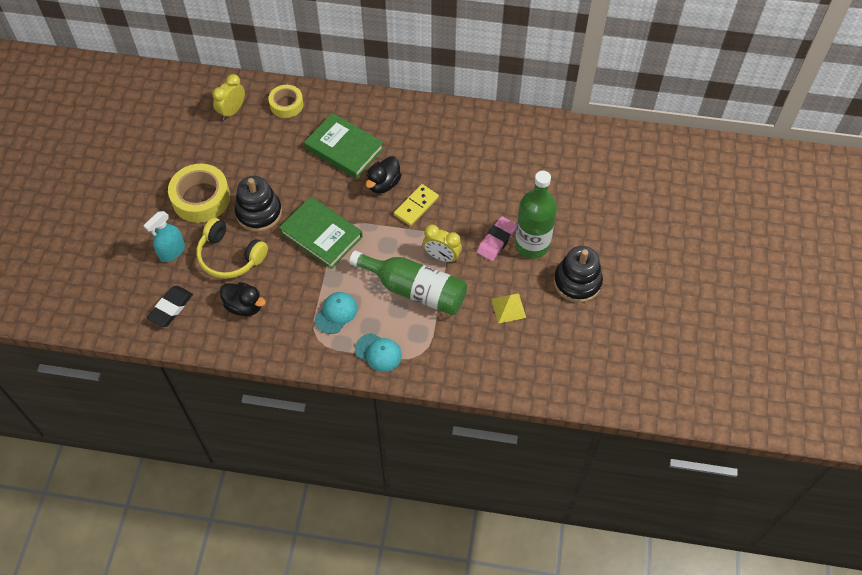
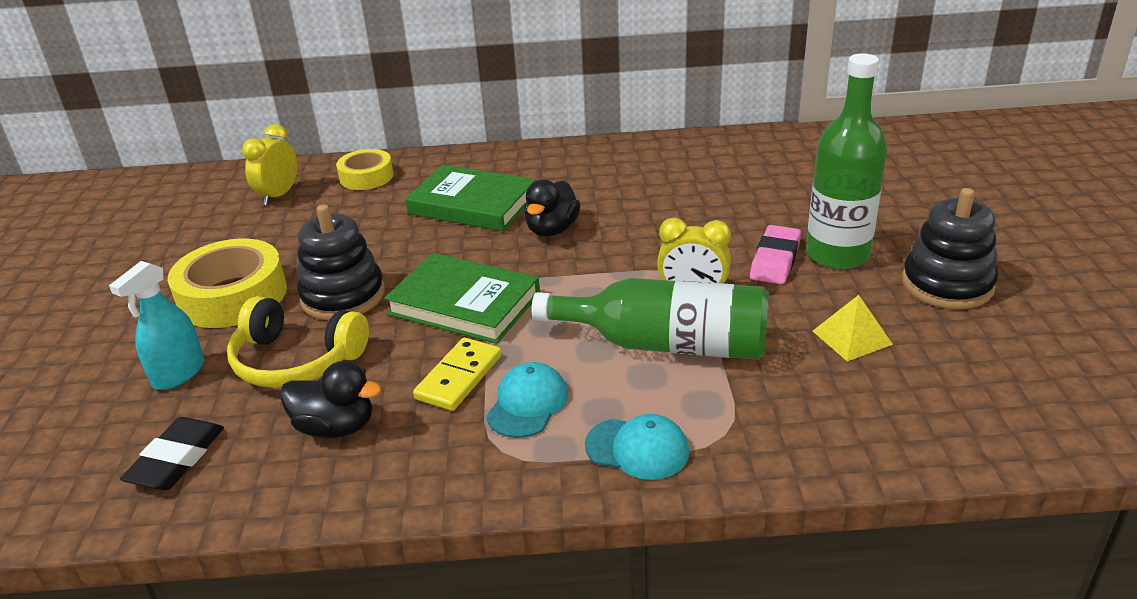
camera: 10 degrees left, 25 degrees down
yellow domino [394,184,439,226] -> yellow domino moved to [413,337,502,411]

